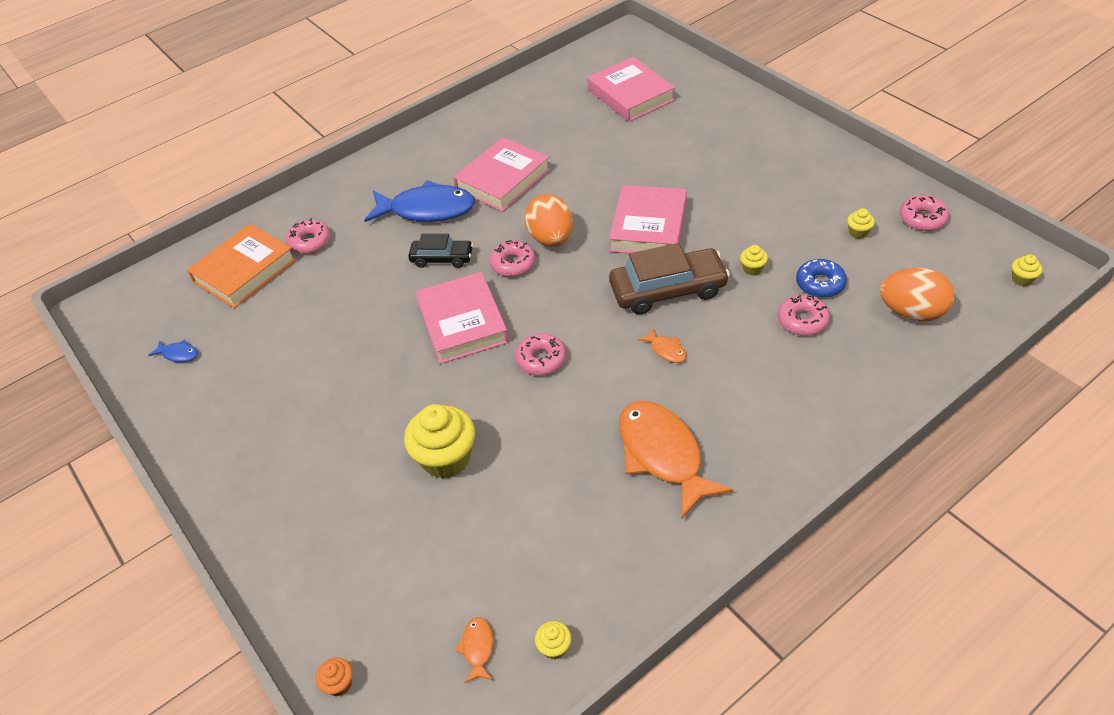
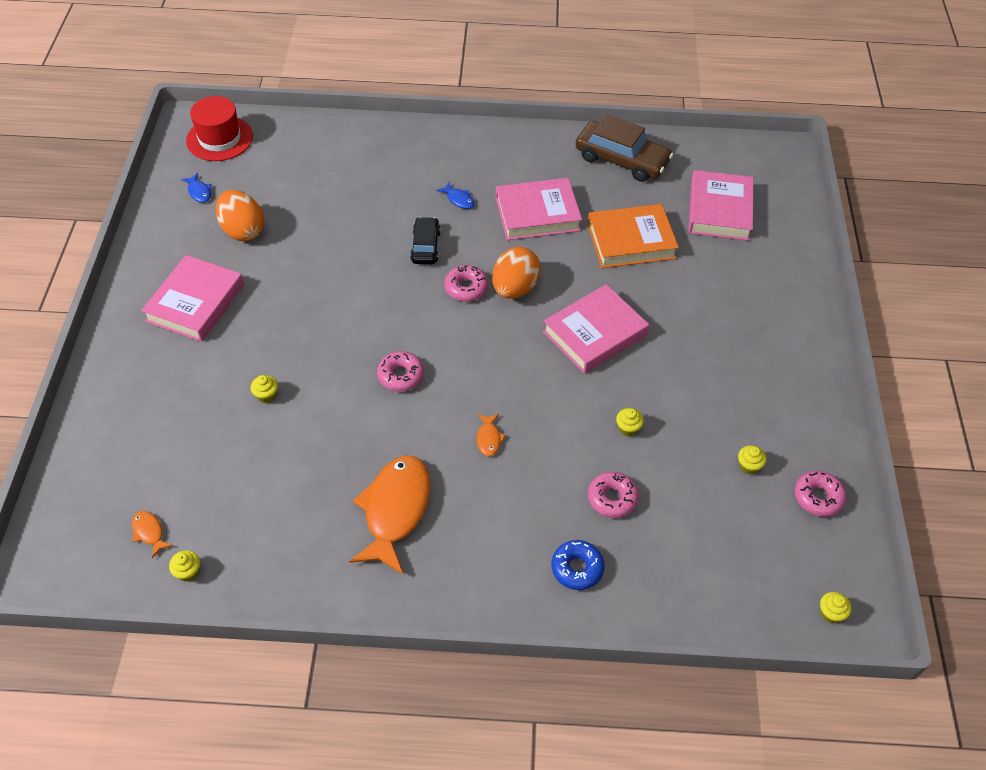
camera: 35 degrees right, 5 degrees up
orange book [187,224,296,308] -> orange book moved to [587,204,679,268]
pink donut [286,218,330,254] -> none
orange cupcake [316,658,353,696] -> none
blue fish [364,180,475,222] -> blue fish [436,183,474,209], size x0.42
yellow cupcake [404,404,475,479] -> yellow cupcake [251,375,278,403], size x0.45
black car [408,234,473,268] -> black car turned 135 degrees counterclockwise [410,217,441,264]
pink book [415,272,509,364] -> pink book moved to [141,255,244,342]
orange fish [455,617,493,683] -> orange fish turned 75 degrees counterclockwise [132,511,173,558]
brown car [609,243,730,314] -> brown car moved to [575,114,673,182]
blue donut [796,259,847,298] -> blue donut moved to [551,540,605,590]
orange egg [880,268,955,321] -> orange egg moved to [216,190,264,241]
none -> red hat [186,96,253,161]

